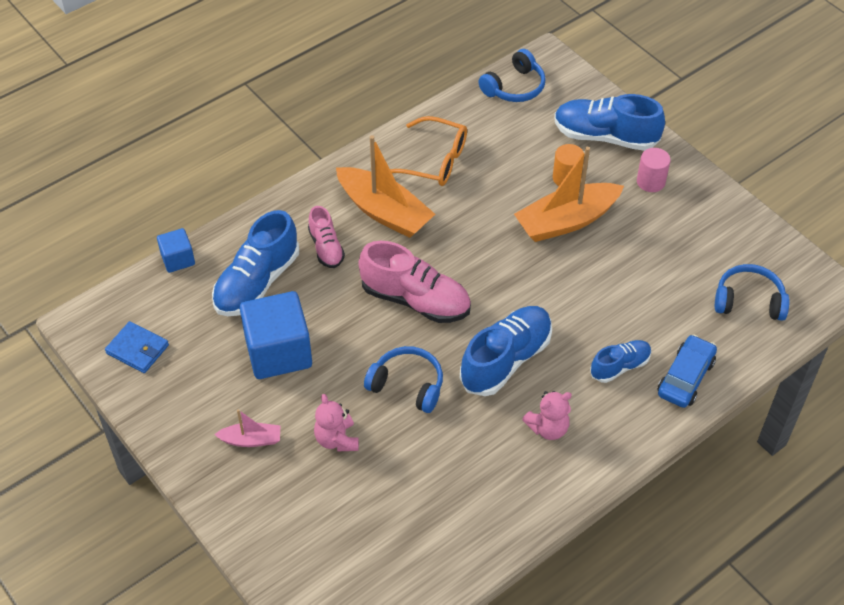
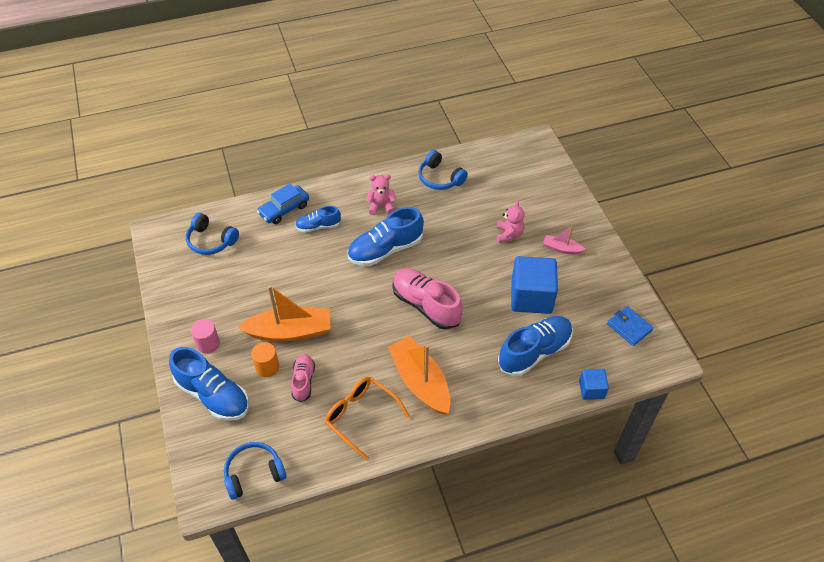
camera: 160 degrees left, 0 degrees up
pink shoe [308,206,345,268] -> pink shoe moved to [291,354,315,402]
blue headphones [364,346,443,413] -> blue headphones moved to [418,150,468,190]

